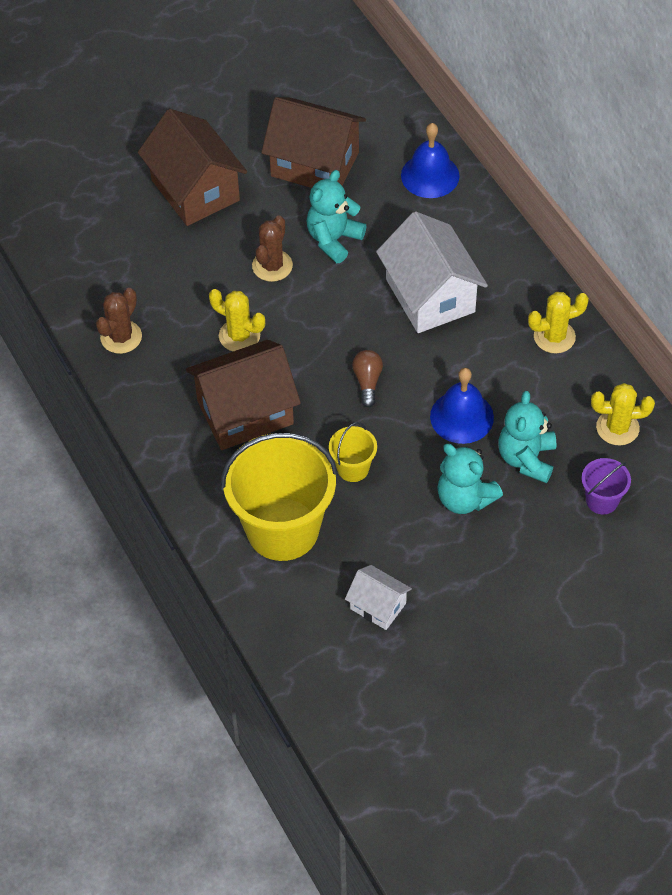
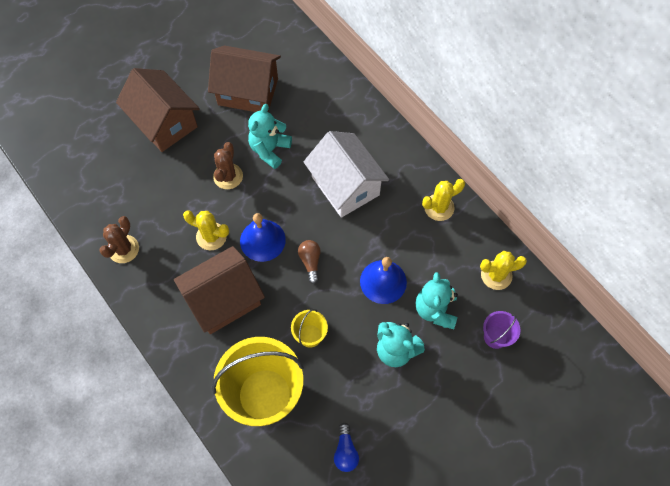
camera: 10 degrees left, 10 degrees up
white house [345,565,412,630] -> blue light bulb [334,423,359,472]
blue bell [401,123,459,198] -> blue bell moved to [240,213,286,262]

